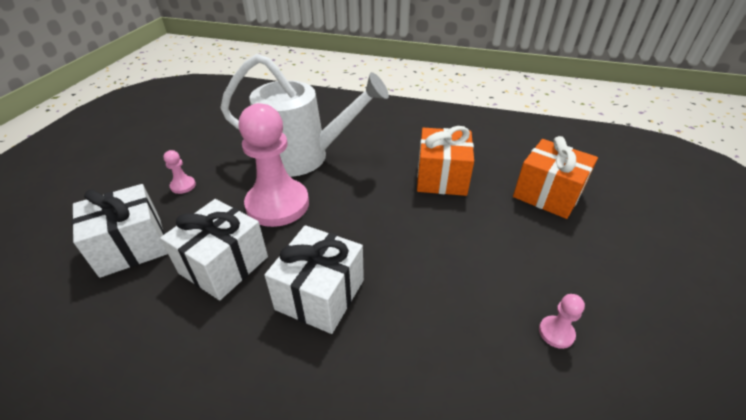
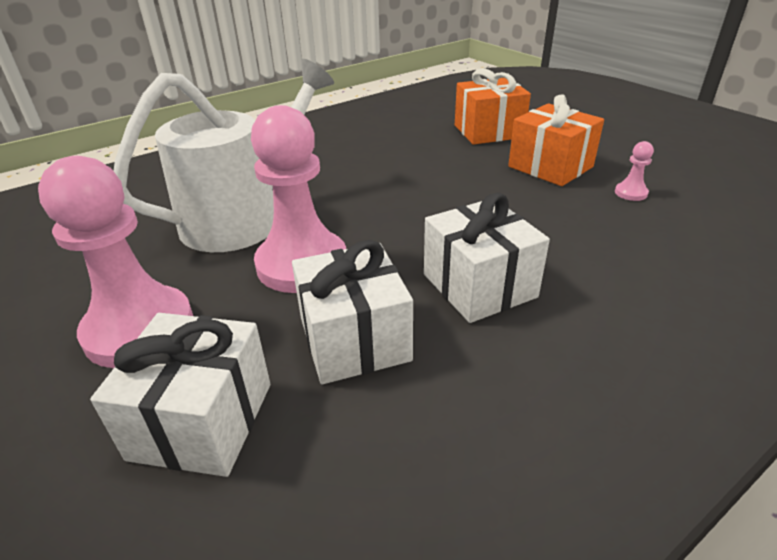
camera: 50 degrees left, 5 degrees down
pink pawn [163,150,196,194] -> pink pawn [38,156,193,368], size x2.48
orange gift [417,126,474,196] -> orange gift moved to [508,94,604,186]

